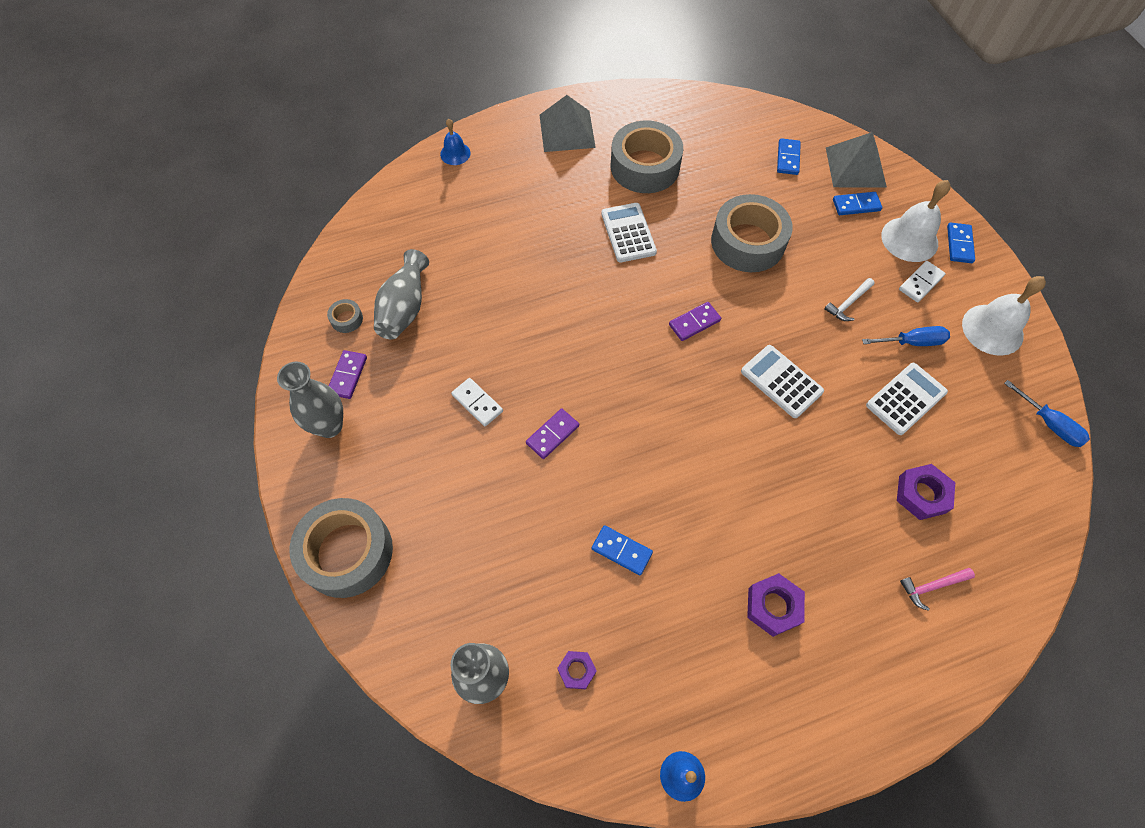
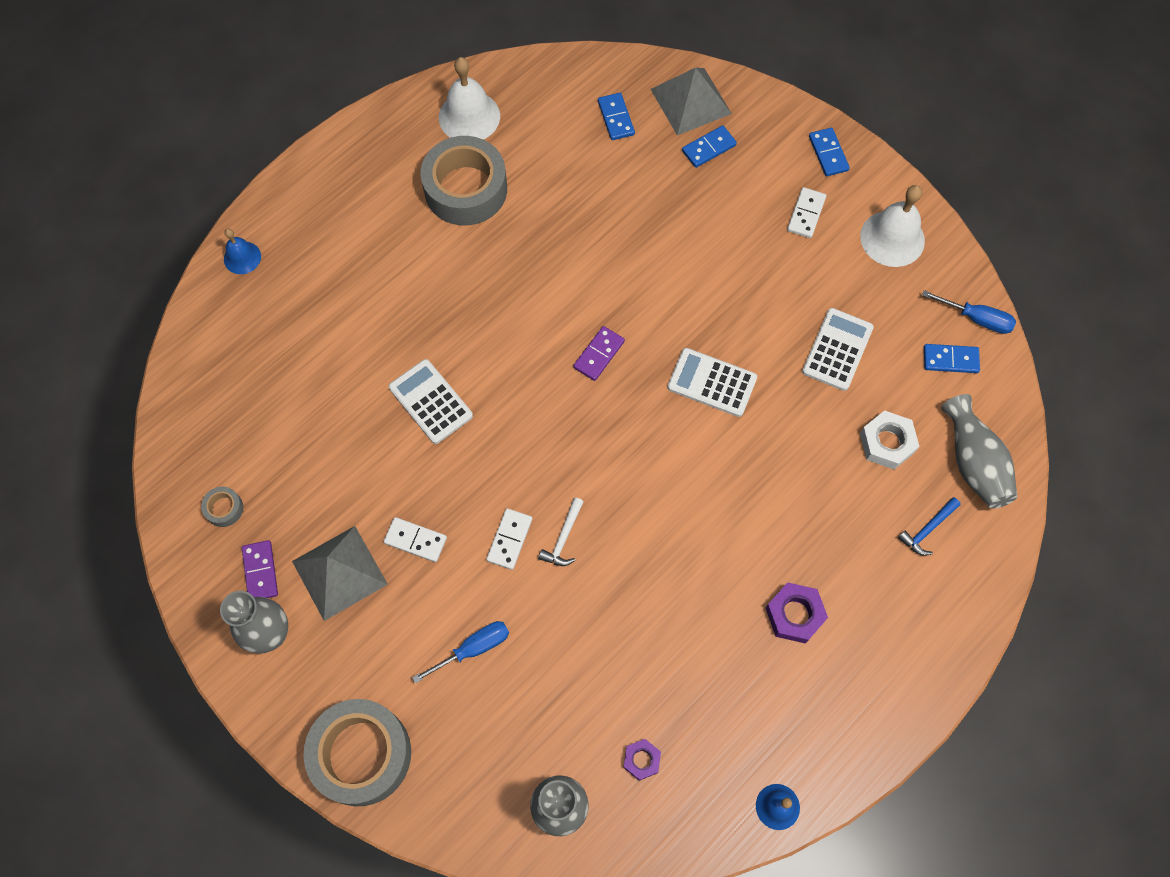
camera: 25 degrees left, 5 degrees up
grey vase [374,249,429,339] -> grey vase moved to [941,394,1017,509]
purple domino [526,408,579,459] -> white domino [486,508,532,570]
grey pyramid [539,95,596,152] -> grey pyramid moved to [292,526,388,621]
blue domino [591,525,653,575] -> blue domino moved to [924,344,980,373]
white calculator [601,203,657,262] -> white calculator moved to [389,359,473,444]
grey tape [711,194,793,272] -> none
white hammer [825,278,875,321] -> white hammer moved to [538,497,584,566]
blue screwdriver [862,326,950,346] -> blue screwdriver moved to [412,621,509,684]
white bell [881,180,951,262] -> white bell moved to [439,57,500,140]
purple nut [897,464,955,520] -> white nut [860,410,919,469]
pink hammer [900,568,975,611] -> blue hammer [898,497,961,556]

